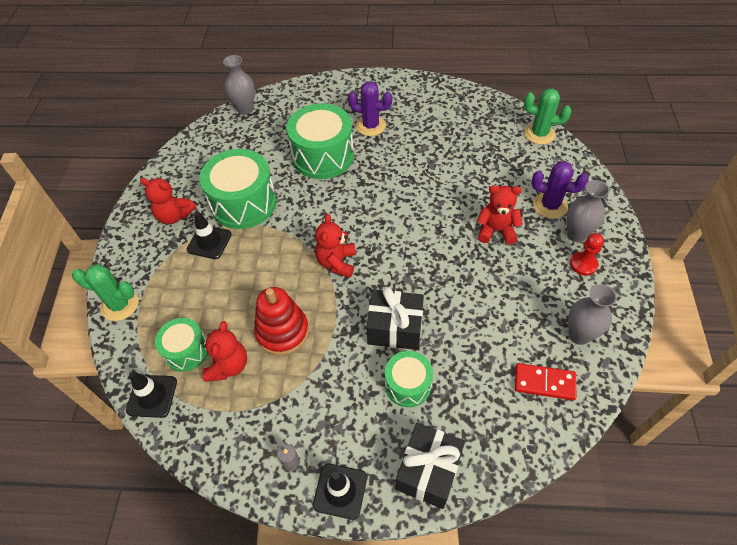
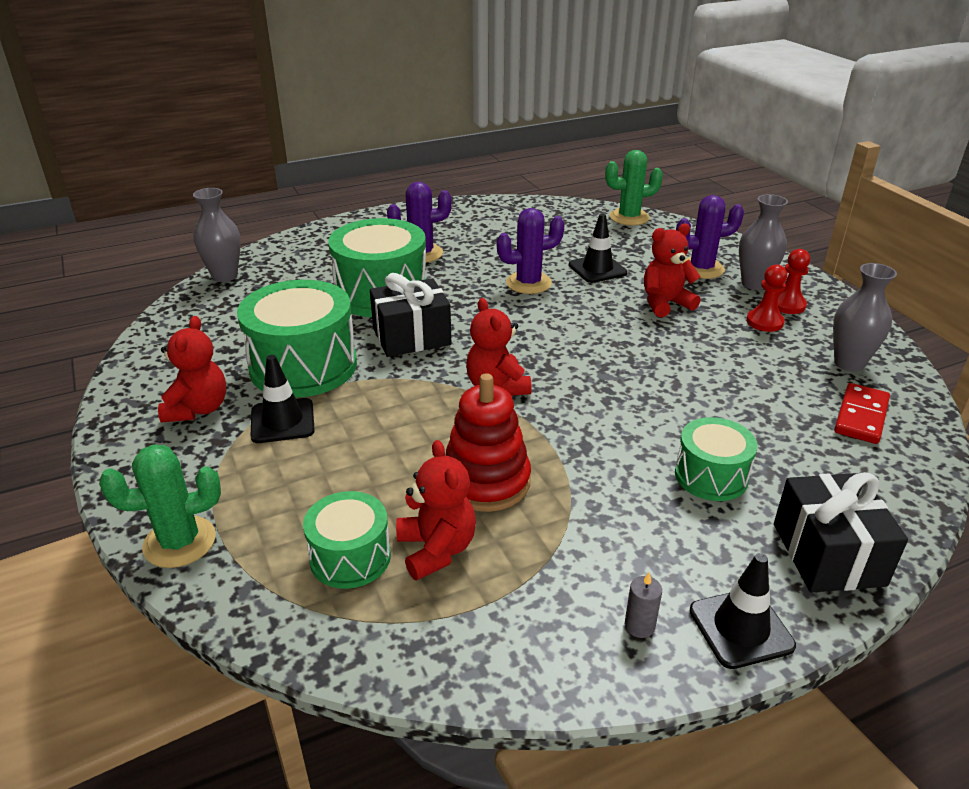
camera: 30 degrees left, 20 degrees down
black traffic cone [126,371,177,418] -> black traffic cone moved to [569,214,627,283]
red teddy bear [140,178,196,224] -> red teddy bear turned 75 degrees counterclockwise [158,316,226,423]
black gift [366,287,424,350] -> black gift moved to [370,273,451,357]
red domino [515,363,577,400] -> red domino turned 45 degrees counterclockwise [834,383,890,444]
none -> purple cactus [497,208,565,294]
none -> red pawn [746,264,787,332]

